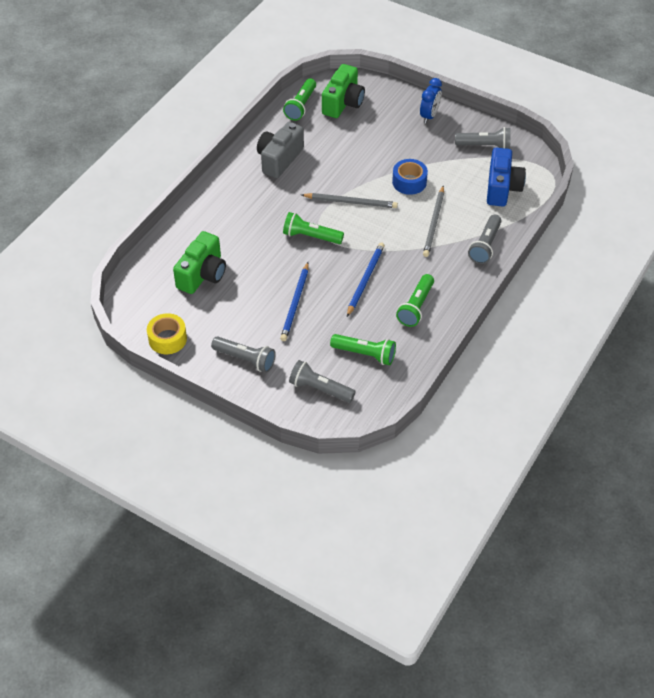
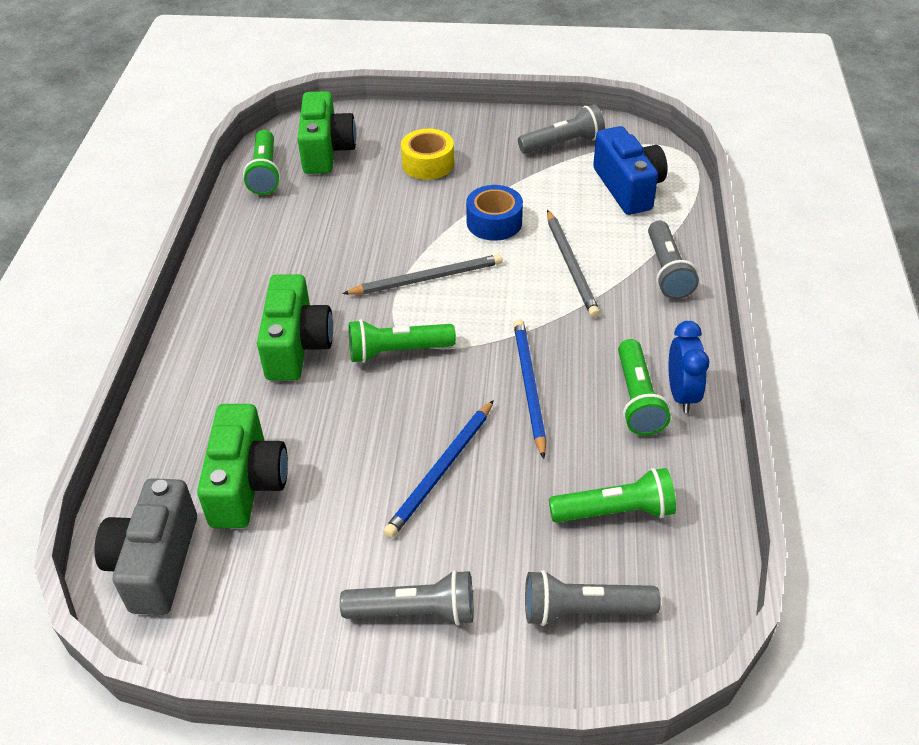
camera: 25 degrees left, 5 degrees down
yellow tape [147,313,187,354] -> yellow tape moved to [401,129,454,180]
grey camera [257,122,304,178] -> grey camera moved to [94,478,197,615]
blue pencil [280,262,309,341] -> blue pencil turned 45 degrees clockwise [383,400,494,538]
blue clock [420,78,442,123] -> blue clock moved to [669,321,710,413]
none -> green camera [257,274,333,380]

